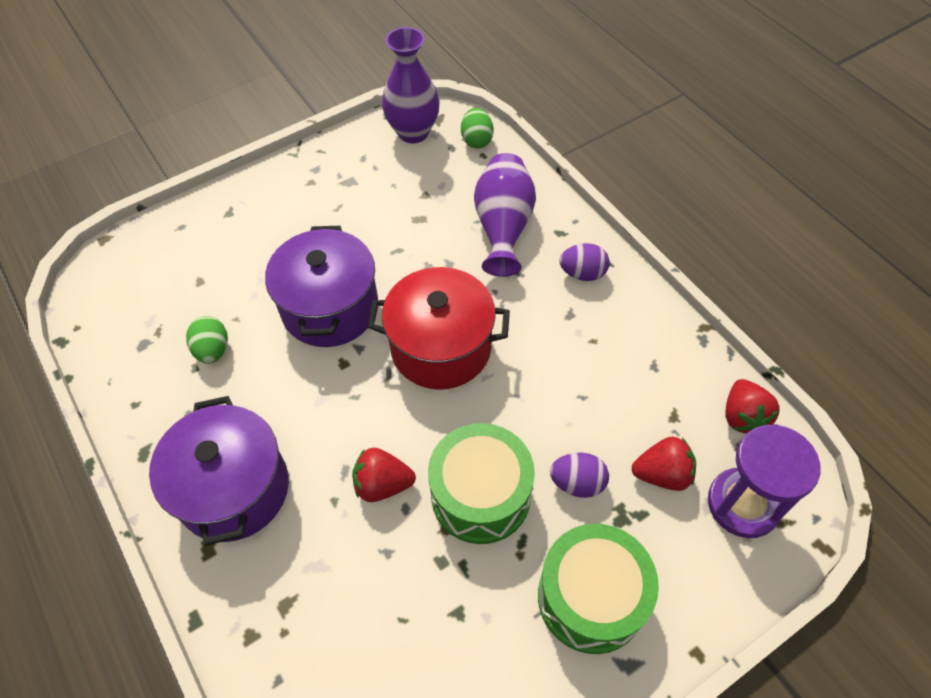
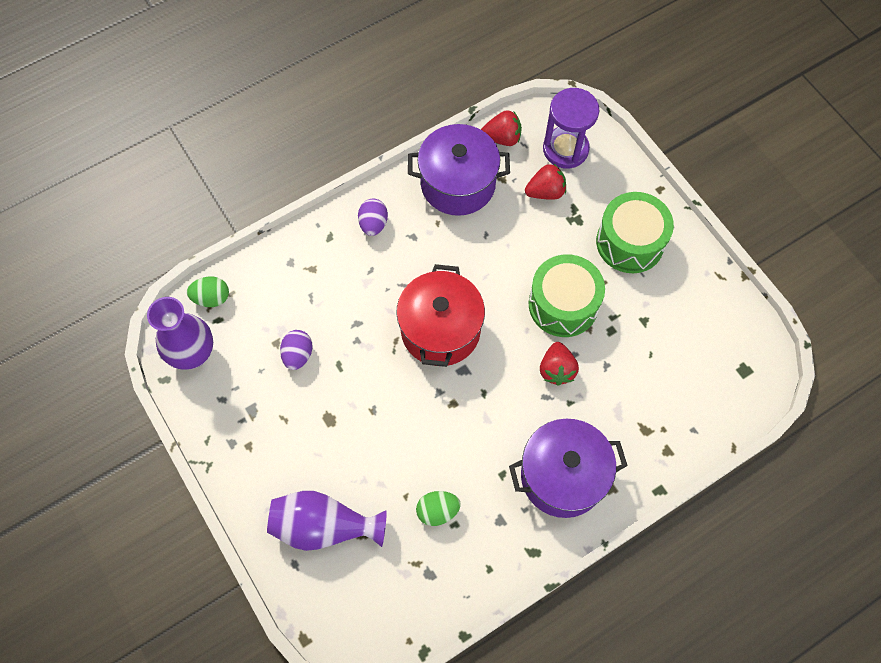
camera: 90 degrees left, 10 degrees up
purple pot [265,226,378,347] -> purple pot moved to [408,124,510,216]
purple vase [474,153,536,277] -> purple vase moved to [267,491,387,551]
purple egg [550,453,609,498] -> purple egg moved to [280,330,312,370]
red strawberry [631,437,696,491] -> red strawberry turned 75 degrees clockwise [525,163,566,199]

